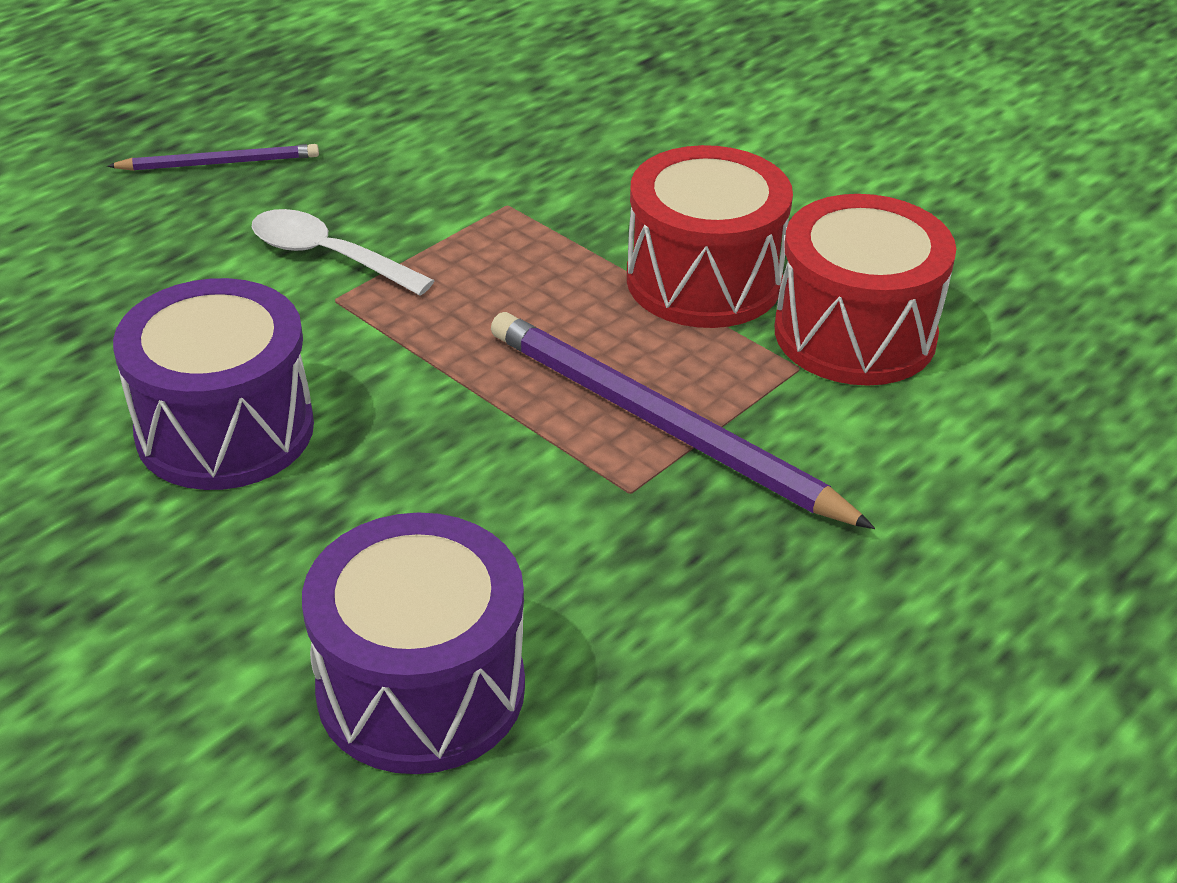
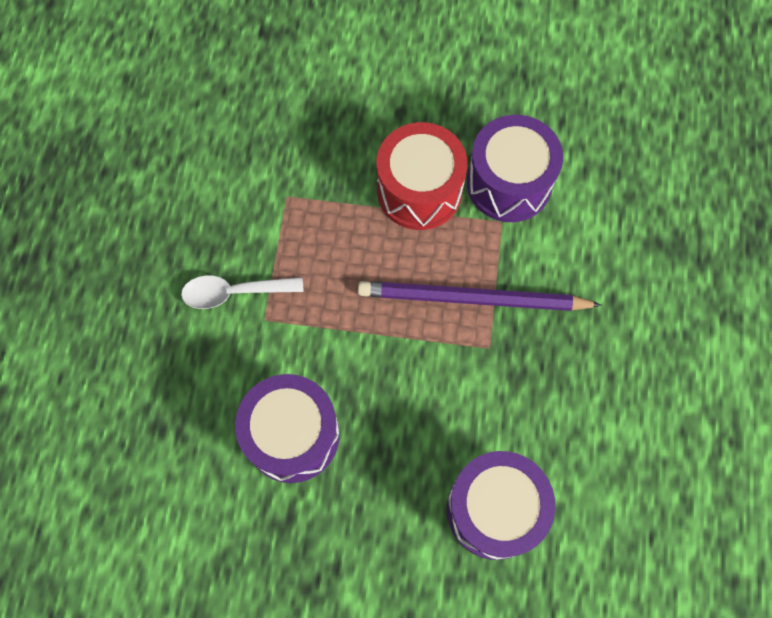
camera: 35 degrees left, 30 degrees up
purple pencil [107,144,319,171] -> none
red drum [775,194,956,386] -> purple drum [467,115,563,222]

